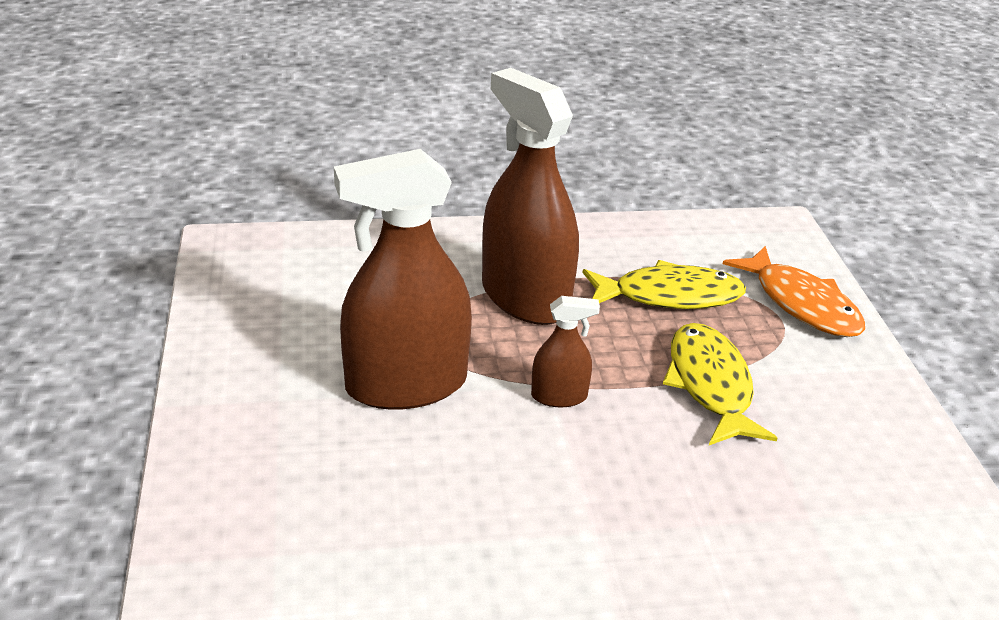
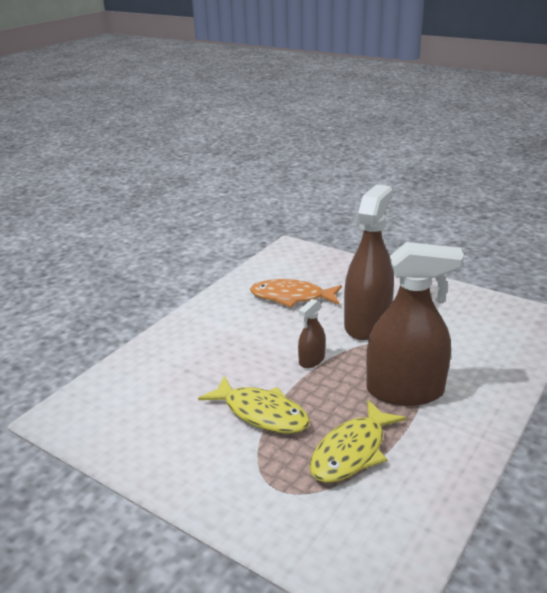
camera: 135 degrees right, 5 degrees down
orange fish [723,246,865,337] -> orange fish moved to [250,279,342,307]

